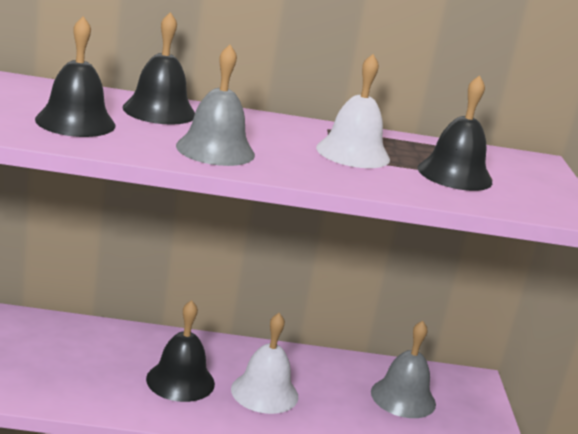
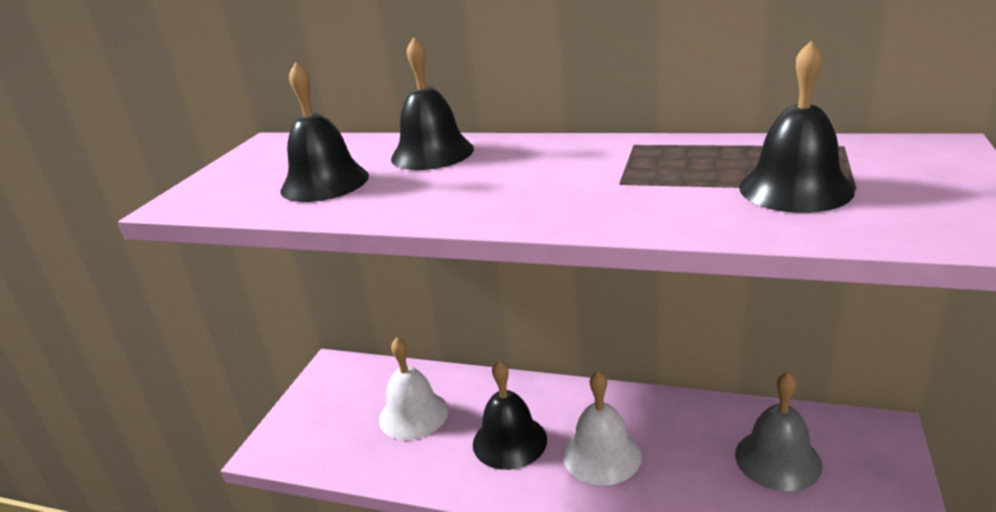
camera: 25 degrees right, 5 degrees up
grey bell [176,45,255,166] -> none
white bell [316,54,390,168] -> white bell moved to [379,337,448,440]

